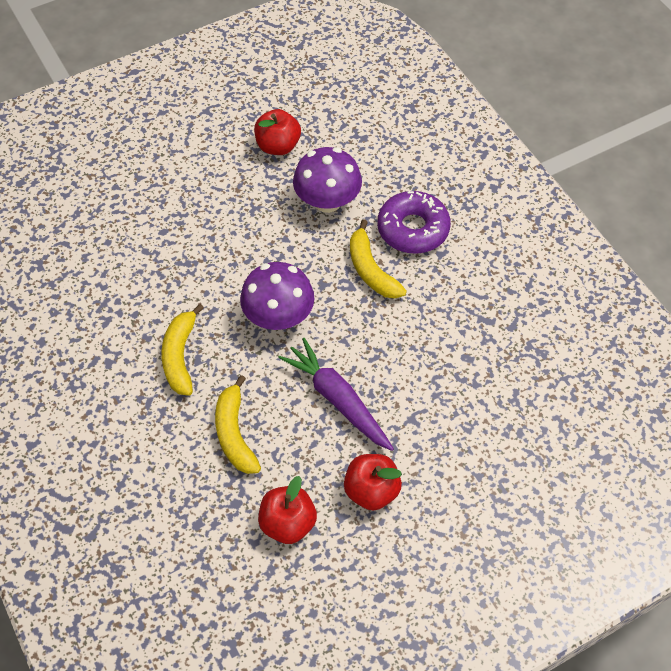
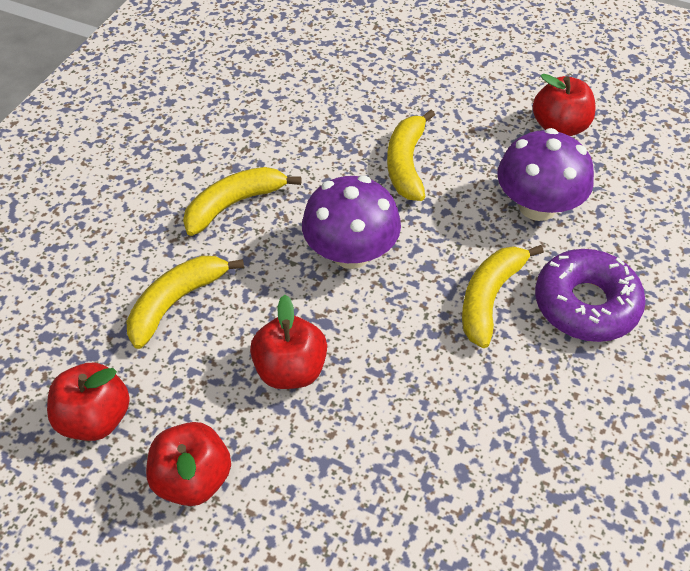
camera: 55 degrees right, 5 degrees down
purple carrot [278,338,394,451] -> red apple [250,295,327,389]
none -> yellow banana [387,110,435,201]

